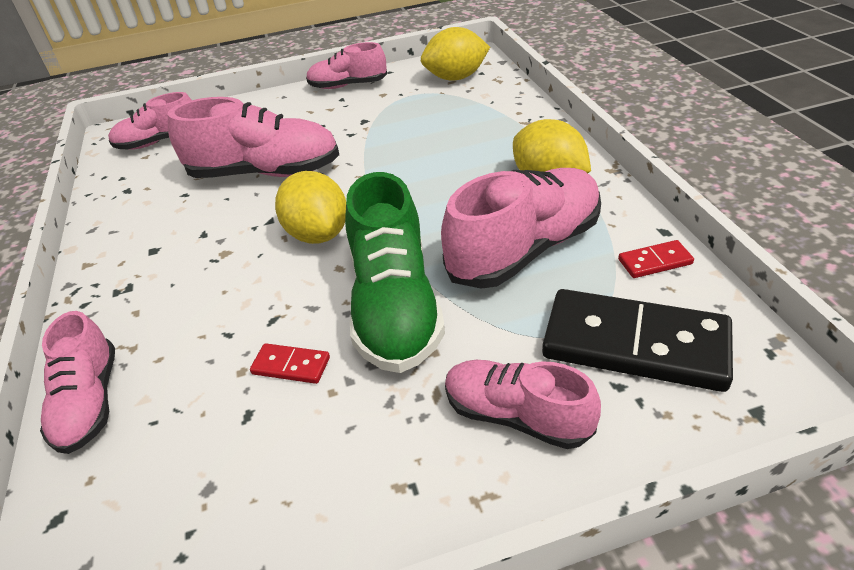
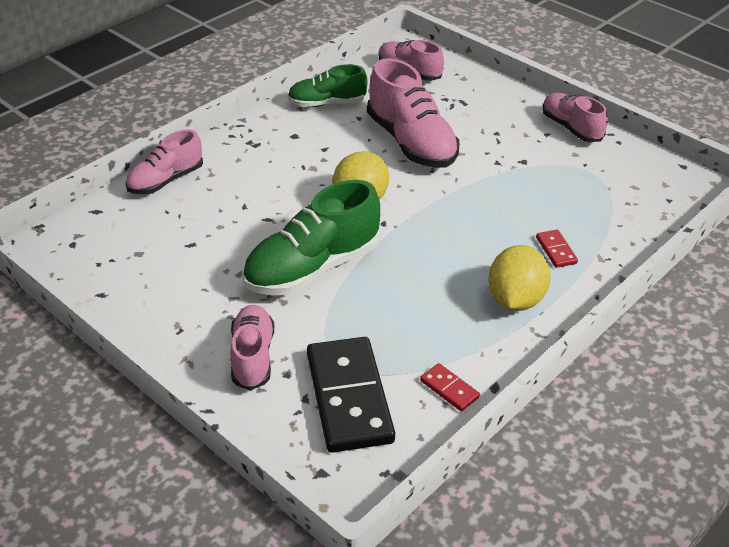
camera: 55 degrees right, 0 degrees up
red domino [250,343,330,384] -> red domino moved to [536,230,578,268]
yellow lemon [421,27,490,81] -> none
pink shoe [441,168,601,289] -> none
none -> green shoe [288,64,368,107]

